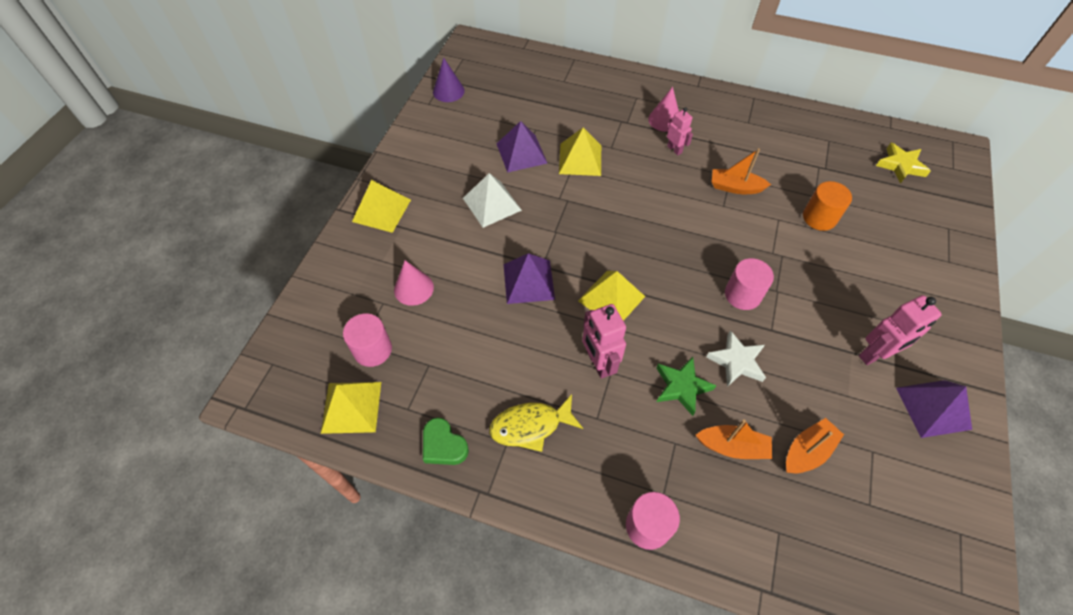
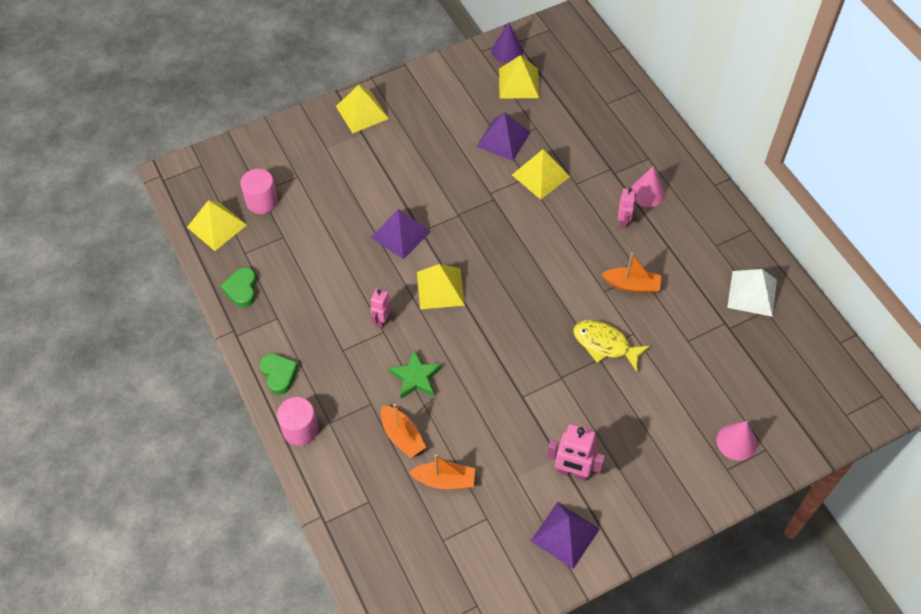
camera: 45 degrees right, 0 degrees up
pink cone [394,260,434,306] -> pink cone moved to [717,421,757,461]
white pyramid [463,173,522,228] -> white pyramid moved to [727,269,777,317]
yellow fish [489,394,583,452] -> yellow fish moved to [573,320,650,371]
pink robot [582,304,626,379] -> pink robot [370,288,392,328], size x0.62
white star [706,330,766,387] -> none
orange boat [712,148,771,194] -> orange boat turned 135 degrees clockwise [602,253,662,293]
pink cylinder [725,258,774,310] -> none
orange cylinder [803,181,852,231] -> none
yellow star [876,143,931,184] -> none
none -> green heart [260,353,298,395]
none -> yellow pyramid [499,55,539,98]

